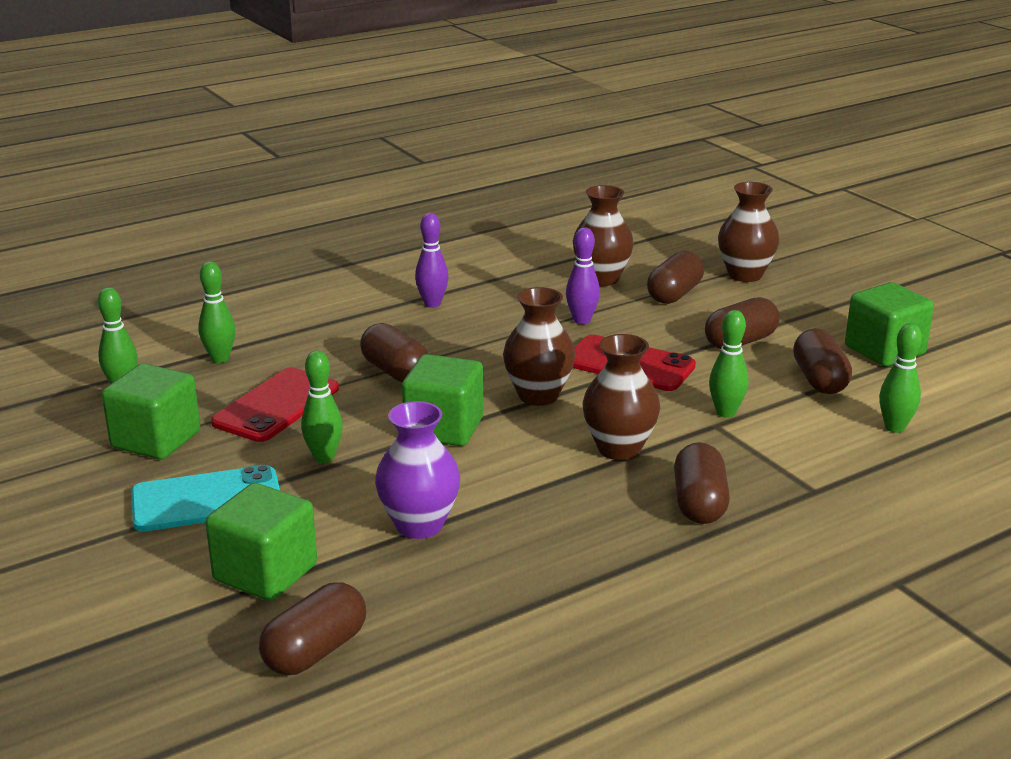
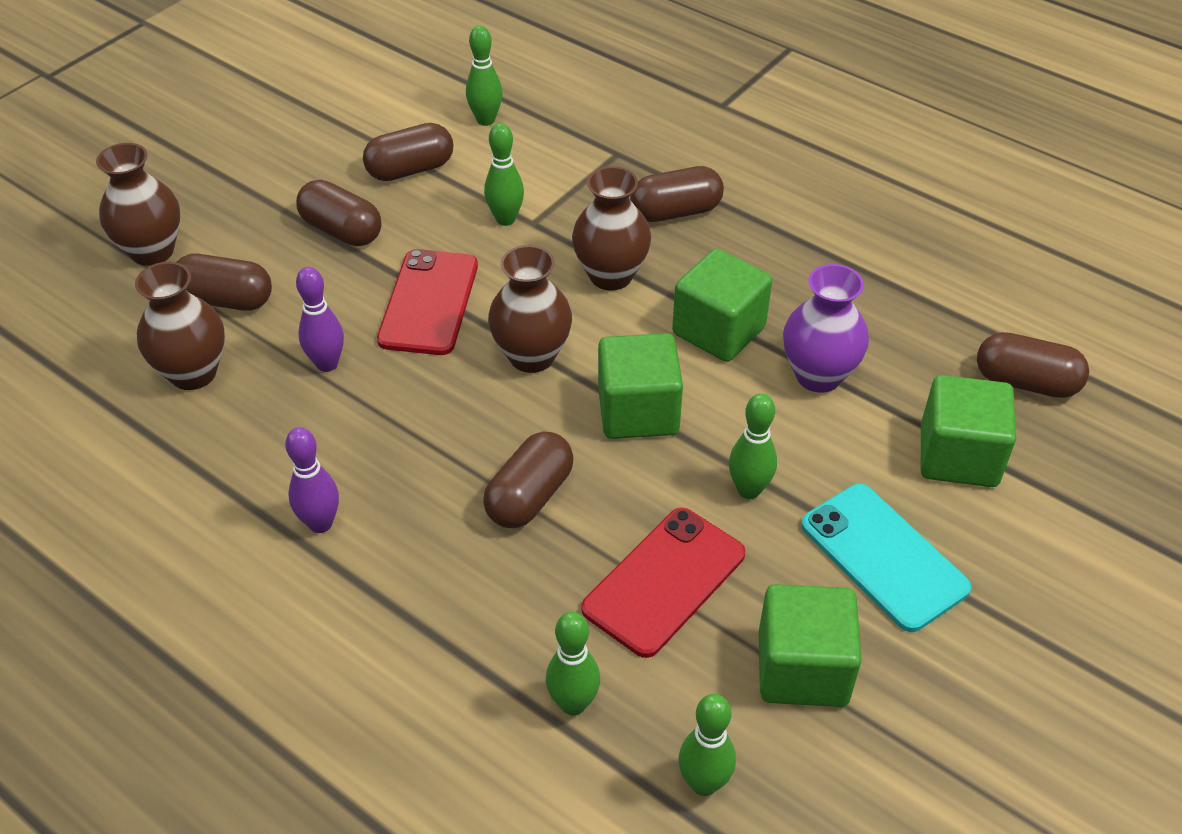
camera: 110 degrees left, 20 degrees up
red phone [211,367,339,442] -> red phone turned 60 degrees counterclockwise [581,508,745,658]
green cube [845,282,934,366] -> green cube moved to [672,249,772,362]

